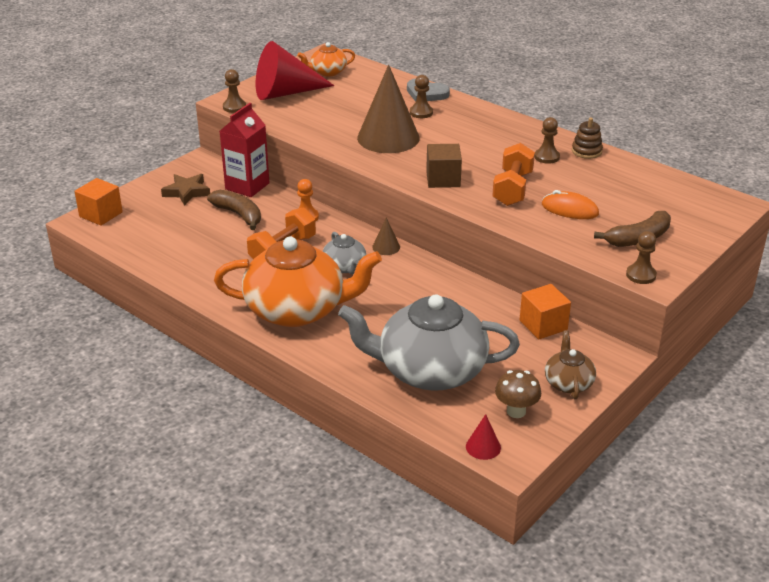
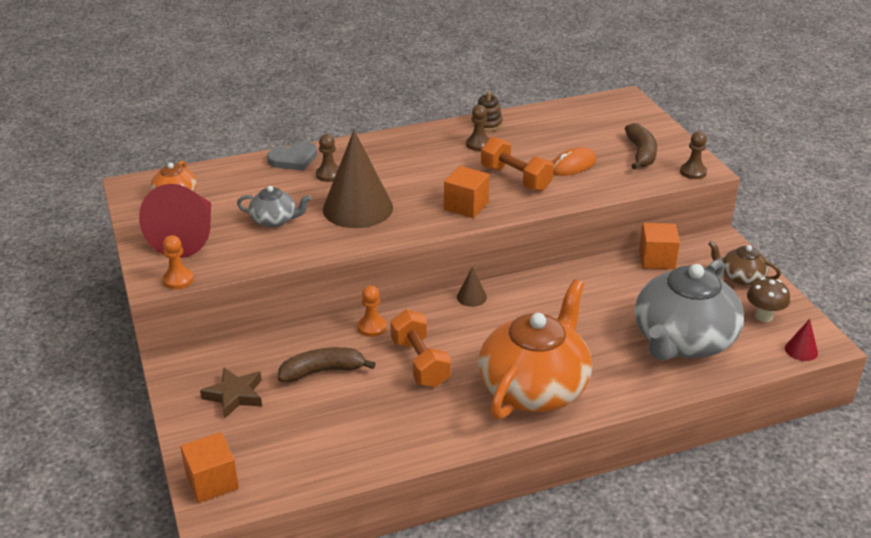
camera: 60 degrees left, 0 degrees up
red carton [220,103,269,197] -> none
brown pawn [223,69,246,113] -> orange pawn [162,235,194,289]
grey teapot [323,232,366,274] -> grey teapot moved to [237,186,311,228]
brown cube [426,144,462,188] -> orange cube [444,166,490,218]

